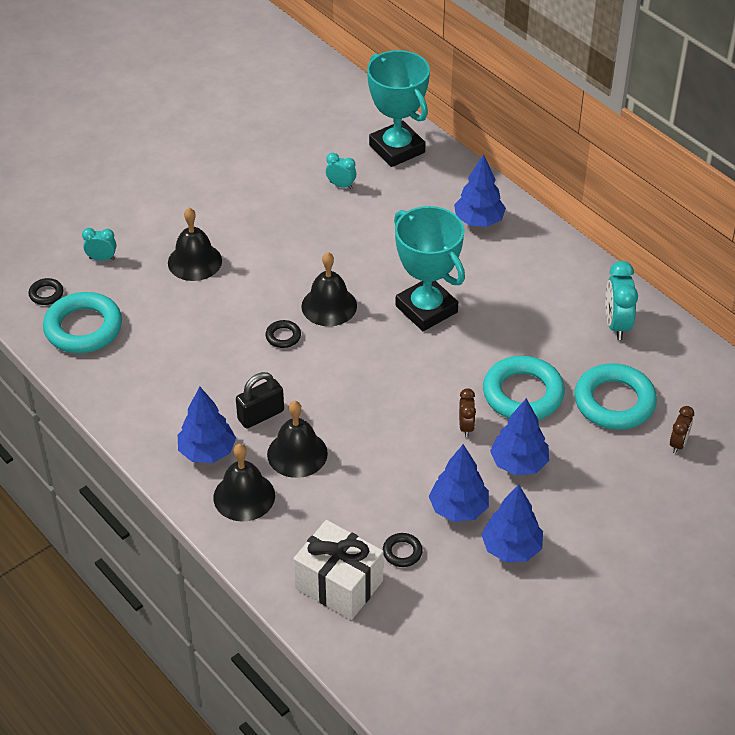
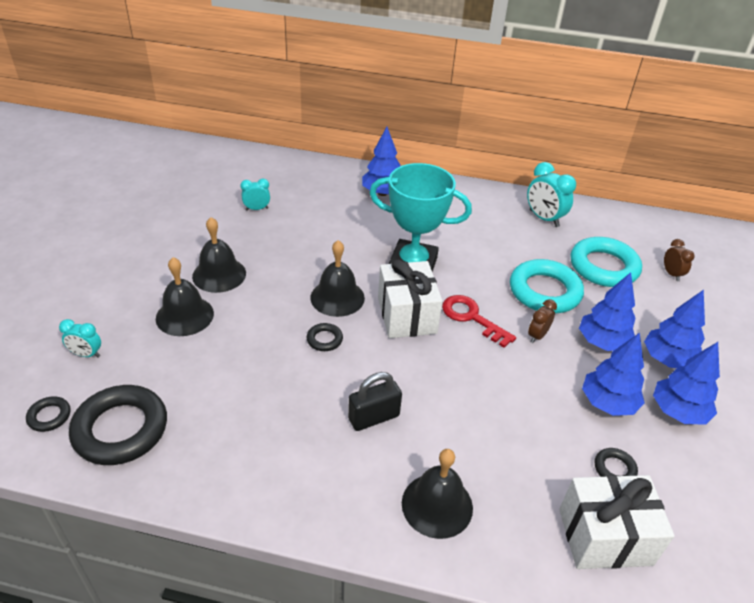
camera: 40 degrees left, 5 degrees down
turquoise ring [43,292,122,353] -> black ring [69,385,167,465]
turquoise clock [82,228,116,261] -> turquoise clock turned 135 degrees counterclockwise [59,319,101,358]
blue tree [178,387,236,463] -> blue tree moved to [644,290,705,368]
black padlock [236,372,284,429] -> black padlock turned 45 degrees clockwise [348,372,402,431]
black bell [267,401,328,478] -> black bell moved to [192,217,246,293]
turquoise trophy [367,50,430,167] -> none
brown clock [459,388,476,437] -> brown clock turned 105 degrees counterclockwise [528,299,557,343]
none -> white gift [378,260,442,338]
none -> red key [442,295,516,348]

